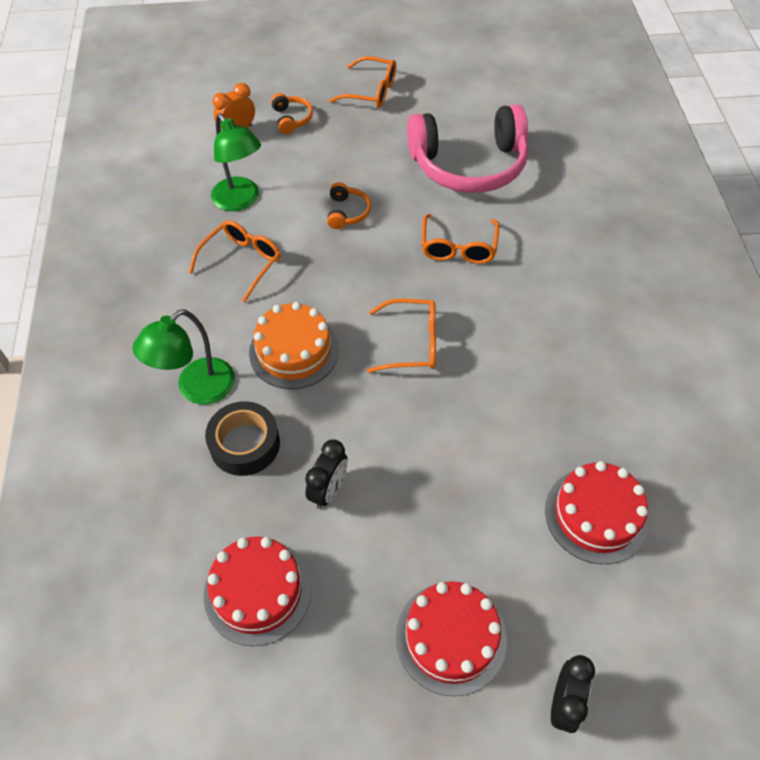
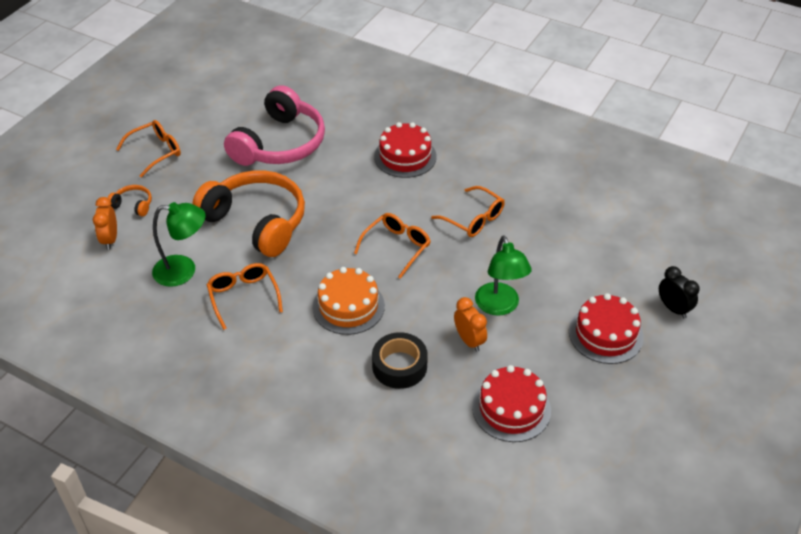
camera: 55 degrees left, 10 degrees down
green lamp [133,309,235,405] -> green lamp moved to [475,236,532,316]
black clock [305,439,348,509] -> orange clock [454,297,487,352]
orange headphones [327,182,371,229] -> orange headphones [192,170,305,257], size x2.49
orange glasses [422,214,499,264] -> orange glasses moved to [431,186,505,237]
red cake [545,461,648,564] -> red cake moved to [374,122,437,178]

